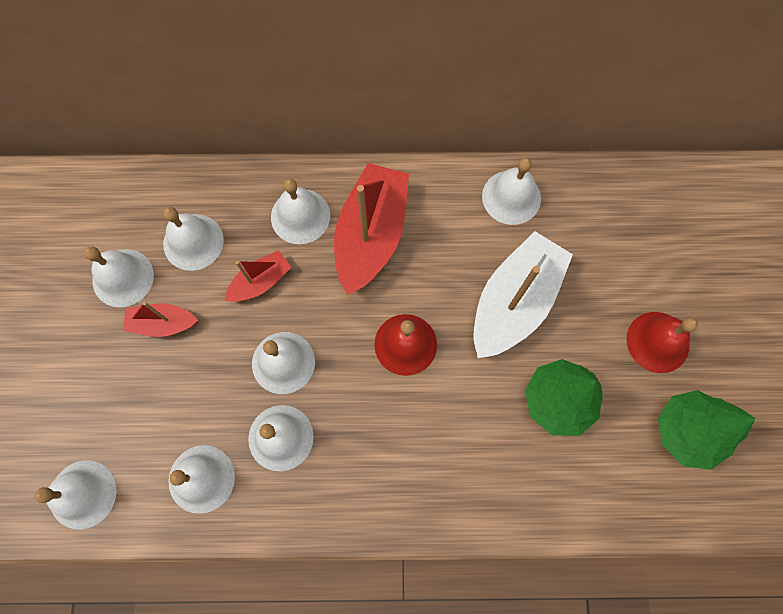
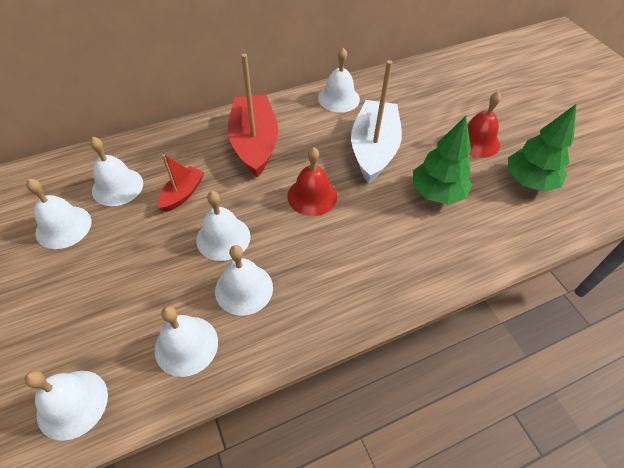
camera: 25 degrees left, 20 degrees down
red boat [123,302,198,337] -> none
white bell [271,179,330,244] -> none

